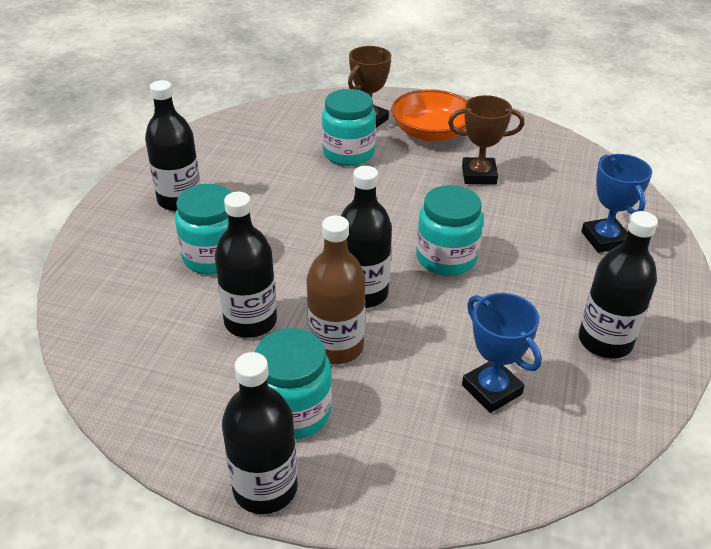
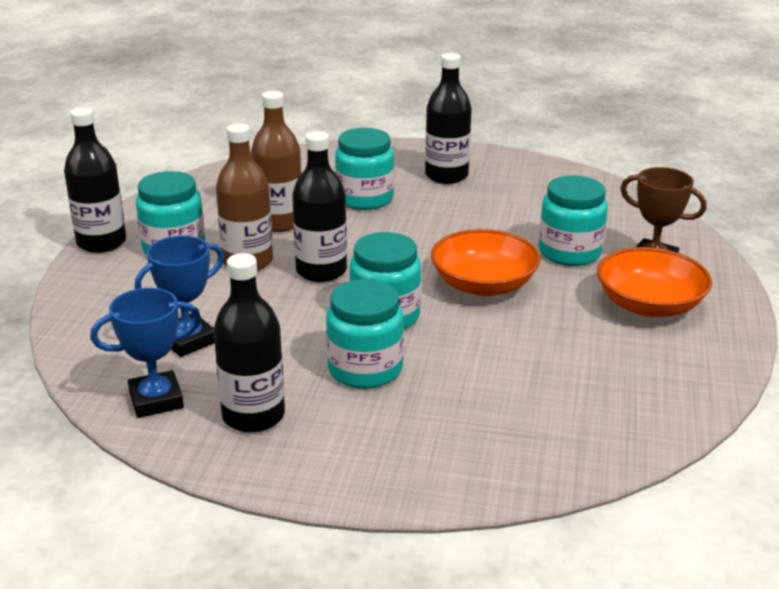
camera: 85 degrees right, 10 degrees down
black bottle [215,192,277,338] -> brown bottle [251,91,302,232]
brown trophy [448,95,524,185] -> none
blue trophy [581,154,652,253] -> blue trophy moved to [90,288,201,418]
none -> turquoise jar [326,279,404,389]
none -> orange bowl [431,229,540,296]

